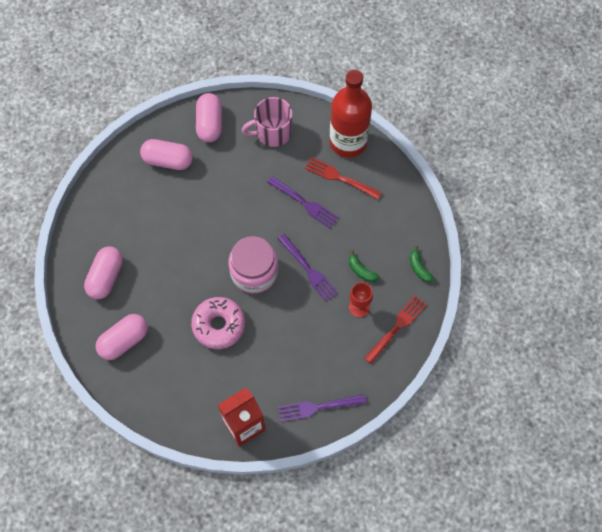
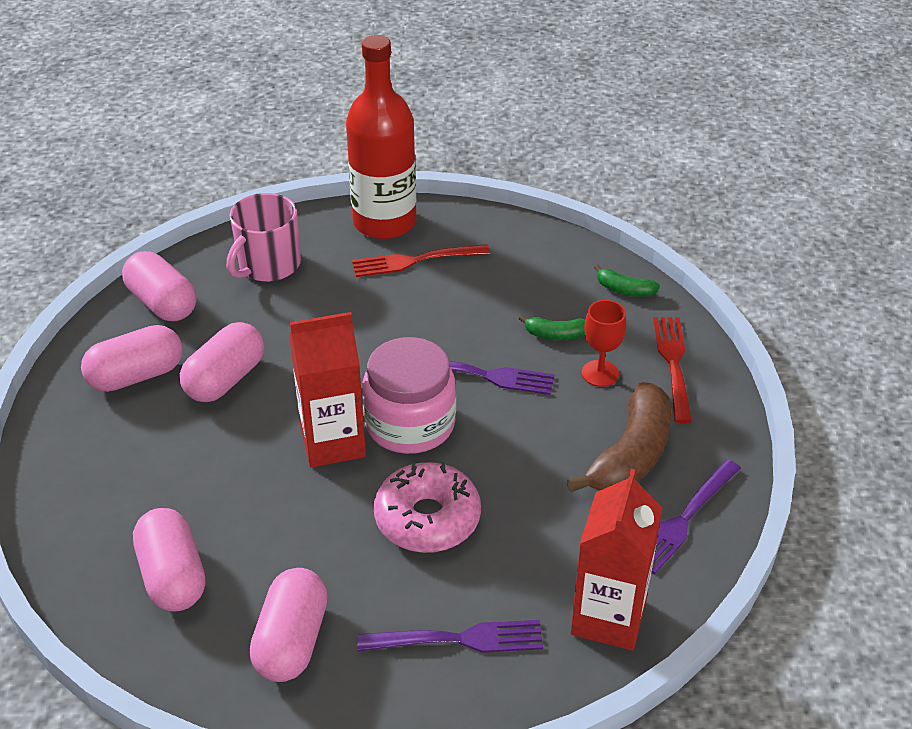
camera: 40 degrees left, 25 degrees down
purple fork [267,176,339,229] -> purple fork moved to [357,620,543,653]
none -> pink capsule [180,322,264,402]
none -> red carton [289,312,366,468]
none -> brown banana [567,382,671,492]

